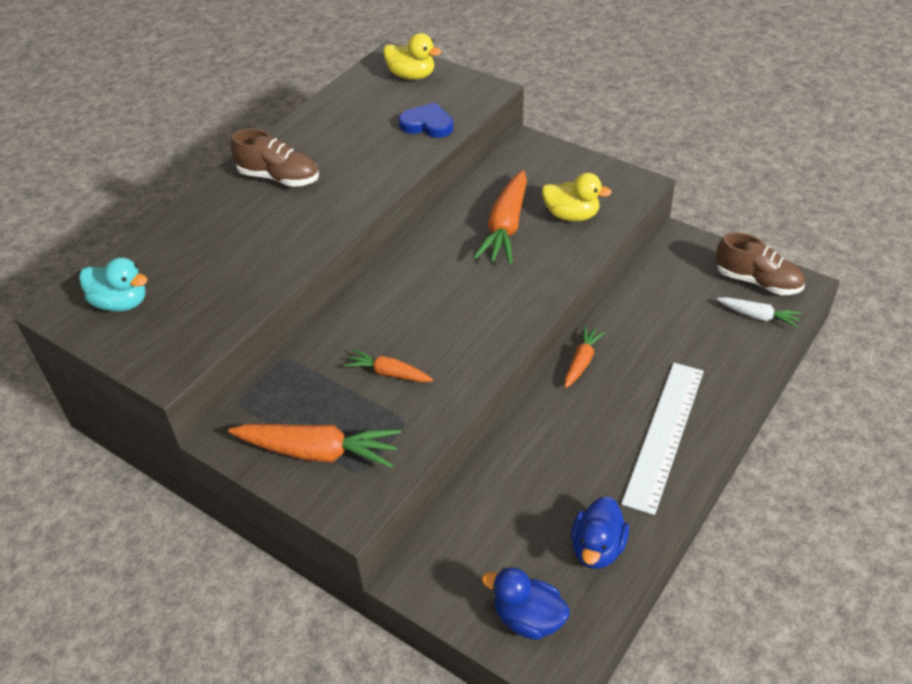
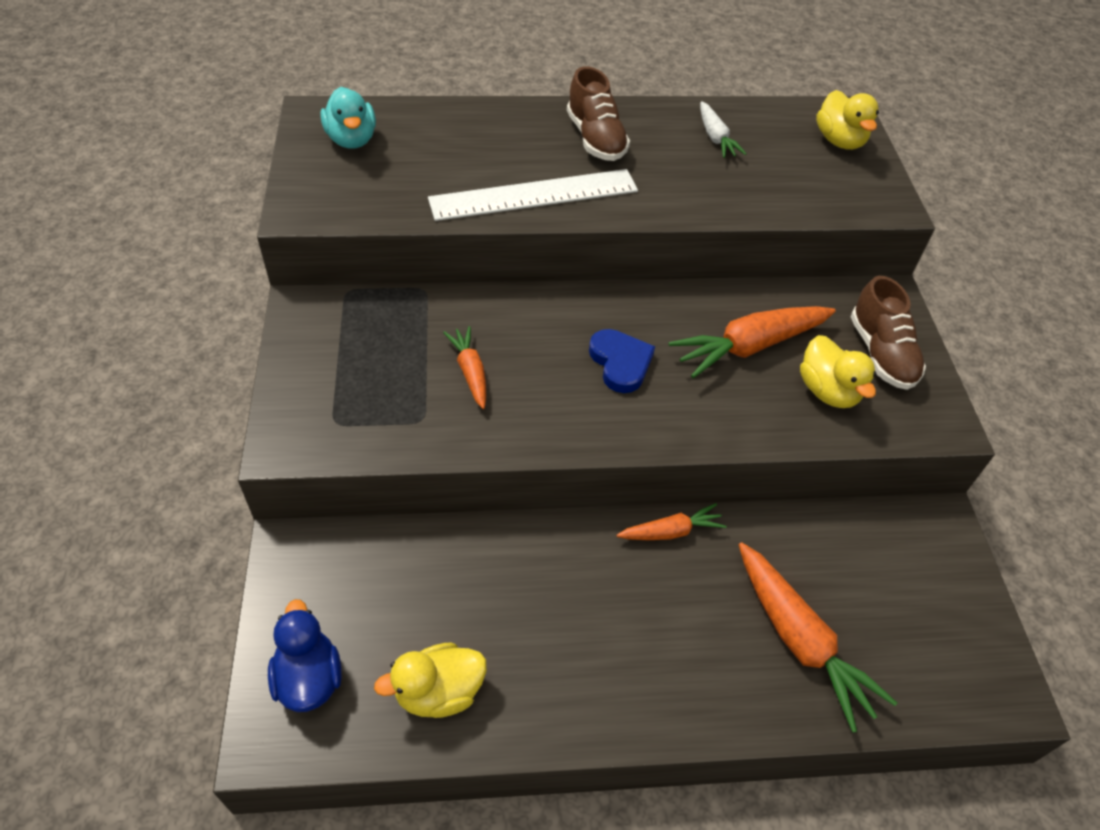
camera: 45 degrees right, 5 degrees up
orange carrot [228,424,401,468] -> orange carrot moved to [739,542,897,733]
blue heart [399,103,453,138] -> blue heart moved to [589,329,655,393]
blue duck [571,496,629,569] -> yellow duck [374,642,487,718]
white ruler [621,363,704,515] -> white ruler moved to [428,169,638,221]
brown shoe [716,232,805,295] -> brown shoe moved to [850,276,926,390]
white carrot [717,297,802,328] -> white carrot moved to [700,101,747,158]

